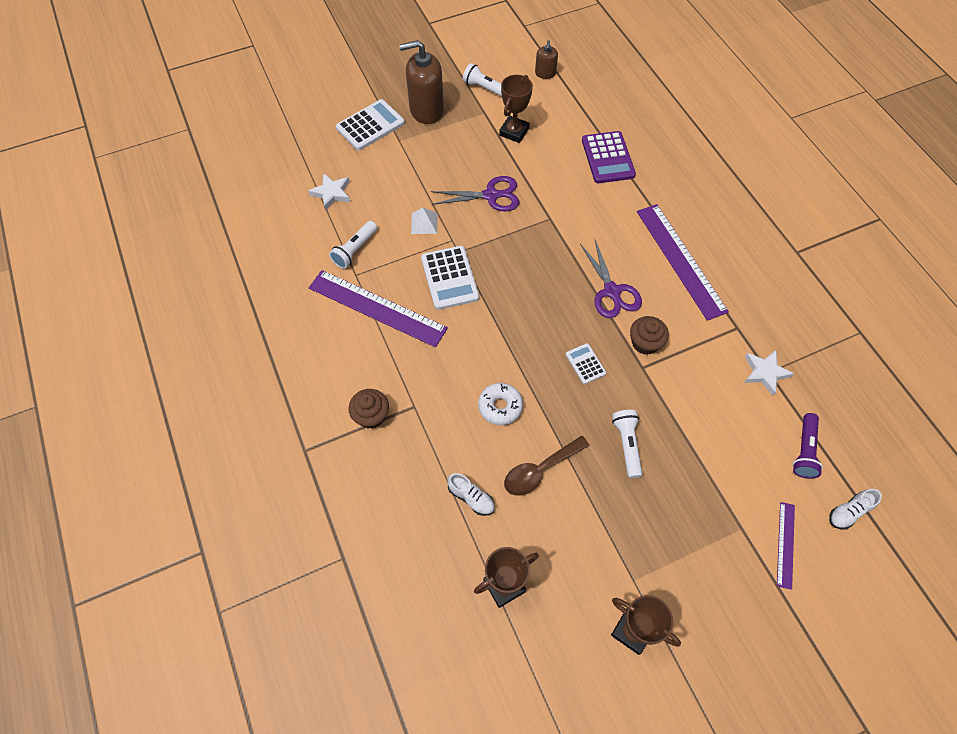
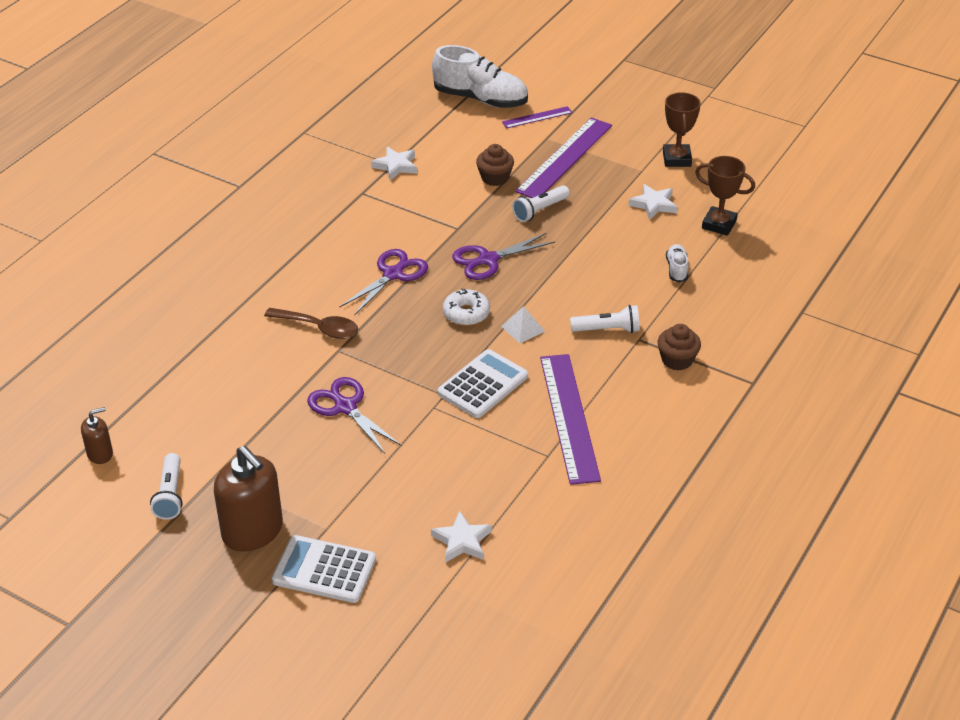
camera: 125 degrees left, 20 degrees down
white flashlight [329,221,377,269] -> white flashlight moved to [570,305,640,333]
white pyramid [411,208,438,234] -> white pyramid moved to [501,306,545,343]
white donut [478,383,523,425] -> white donut moved to [443,288,490,326]
brown trophy [499,75,533,143] -> none
brown spoon [504,436,589,496] -> brown spoon moved to [264,308,358,339]
white calculator [566,343,606,384] -> purple scissors [452,233,555,280]
purple calculator [582,131,636,183] -> none
brown cupcake [630,316,669,355] -> brown cupcake moved to [476,144,514,186]
purple ruler [637,204,729,321] -> purple ruler moved to [515,117,612,198]
purple flashlight [792,413,823,479] -> none
white shoe [829,489,882,530] -> white shoe [432,45,528,108], size x2.19
none -> white star [628,184,677,220]

